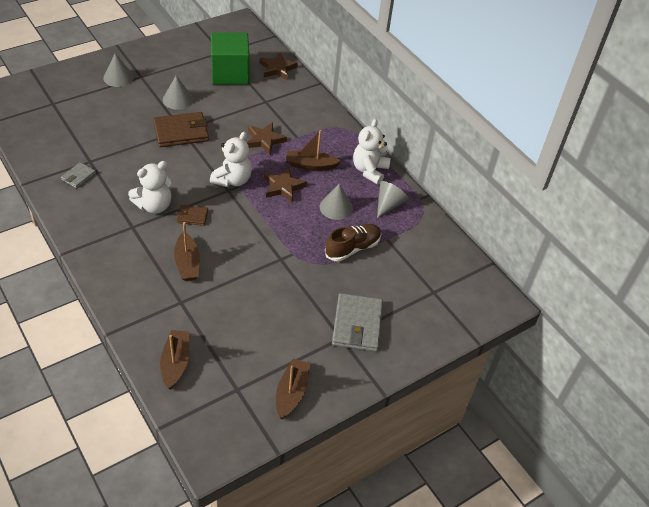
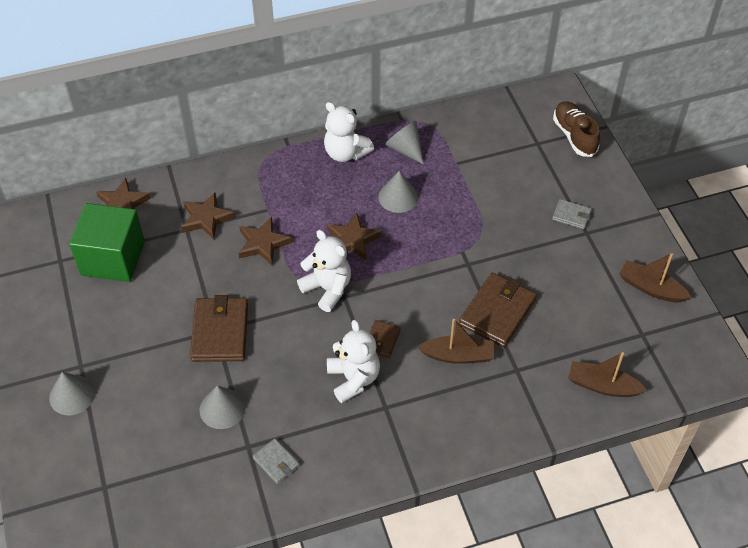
camera: 70 degrees left, 5 degrees up
grey cone [163,76,193,110] -> grey cone moved to [199,385,246,429]
brown boat [286,130,342,171] -> none
brown shoe [325,224,381,261] -> brown shoe moved to [553,101,600,157]
grey wallet [332,293,383,352] -> grey wallet [552,199,592,229], size x0.52
none -> brown star [181,192,235,239]
none -> brown wallet [459,273,537,347]

